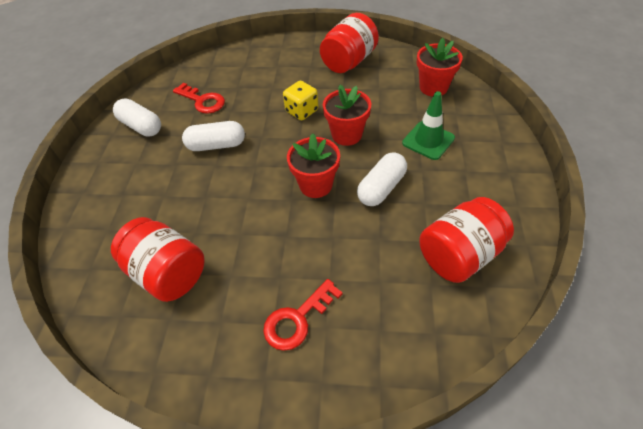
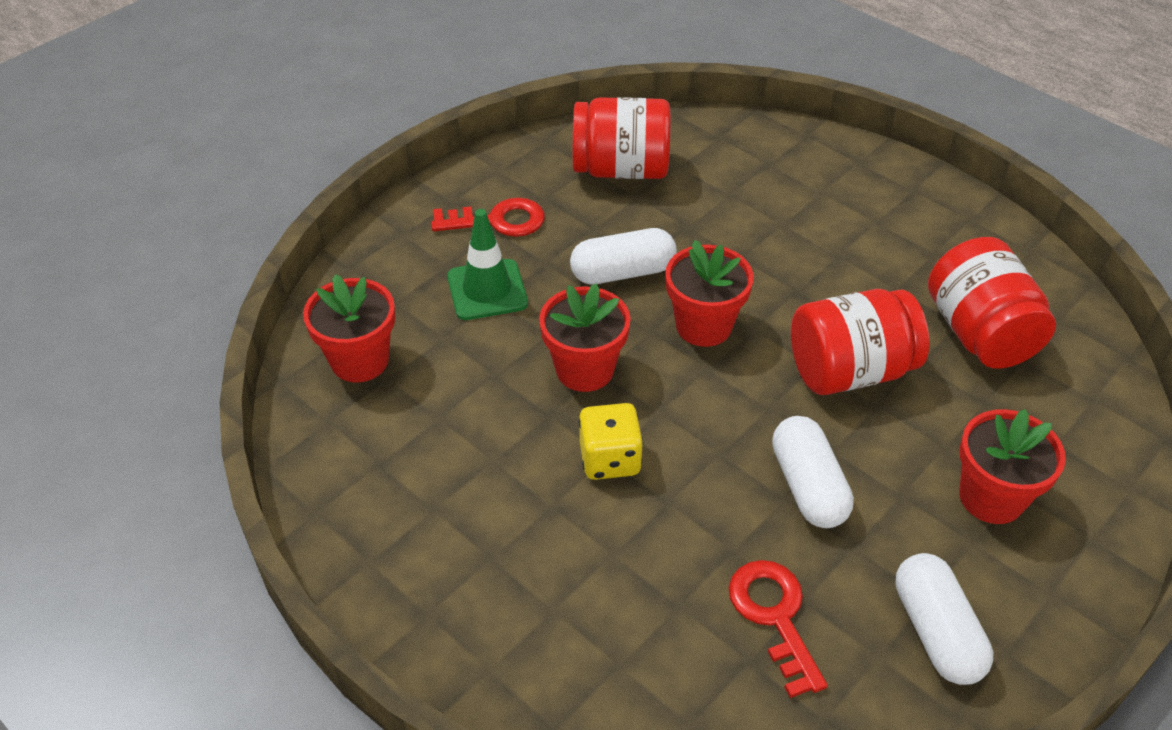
camera: 145 degrees left, 5 degrees down
white capsule [182,121,245,151] -> white capsule turned 45 degrees clockwise [772,416,854,528]
red key [263,279,343,351] -> red key moved to [431,198,545,237]
red jar [320,13,379,73] -> red jar moved to [791,289,929,395]
none -> red flower pot [959,409,1066,524]

